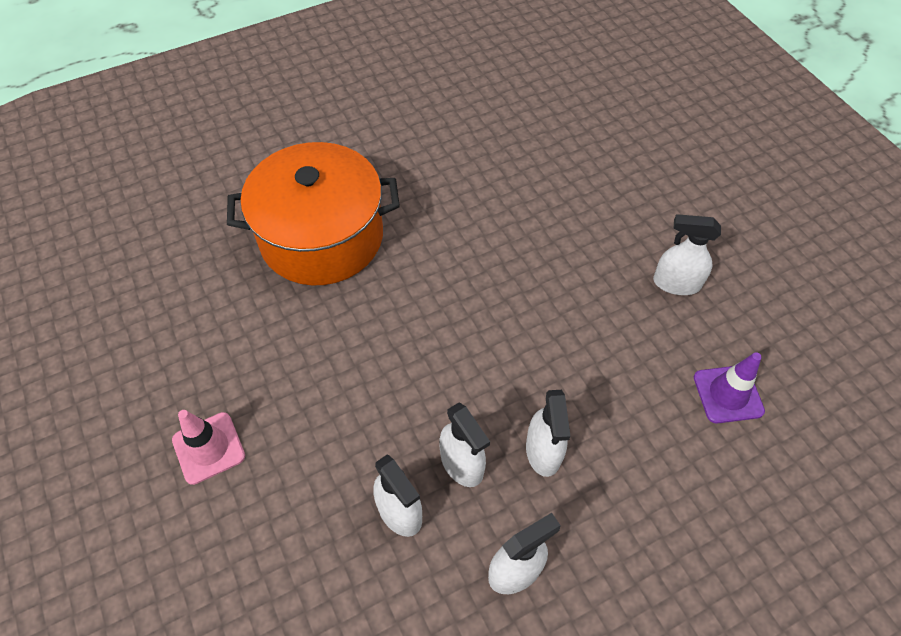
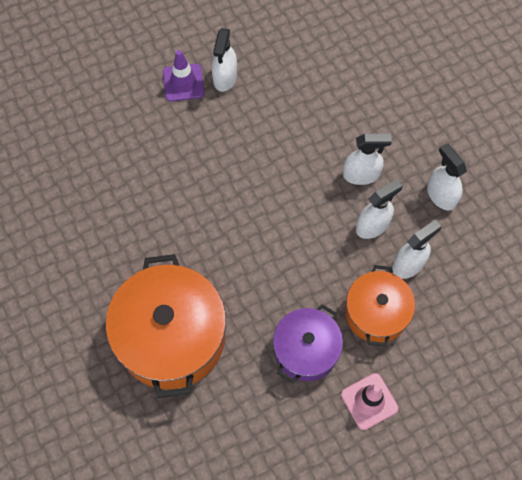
camera: 90 degrees left, 10 degrees up
purple traffic cone [694,352,765,424] -> purple traffic cone moved to [163,50,205,101]
none -> purple pot [273,304,343,383]
none -> orange pot [345,265,415,347]

